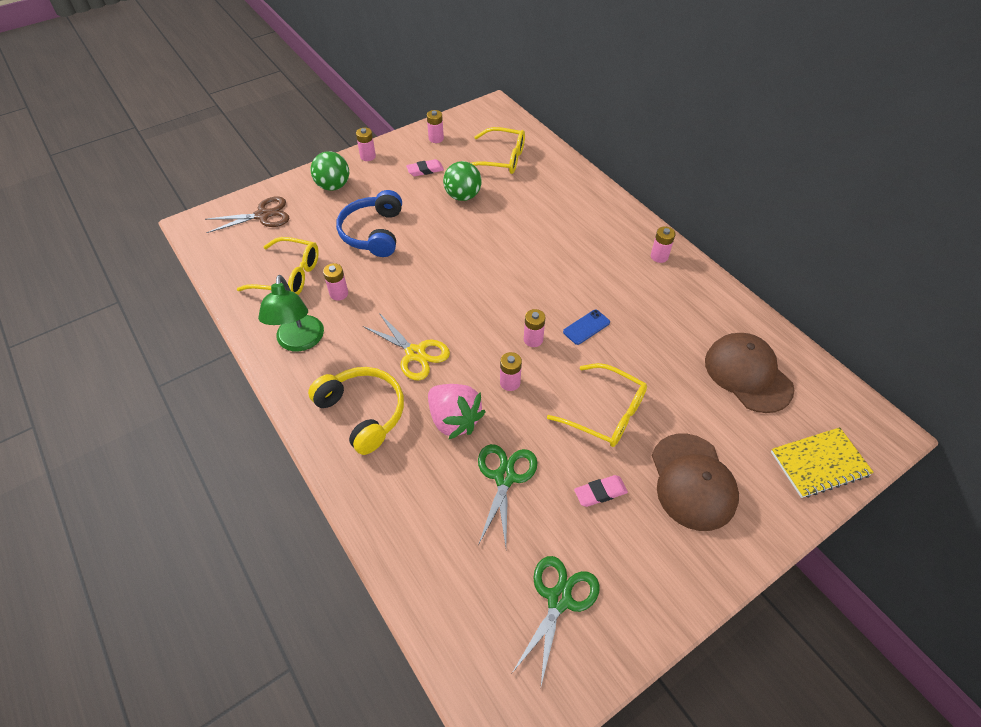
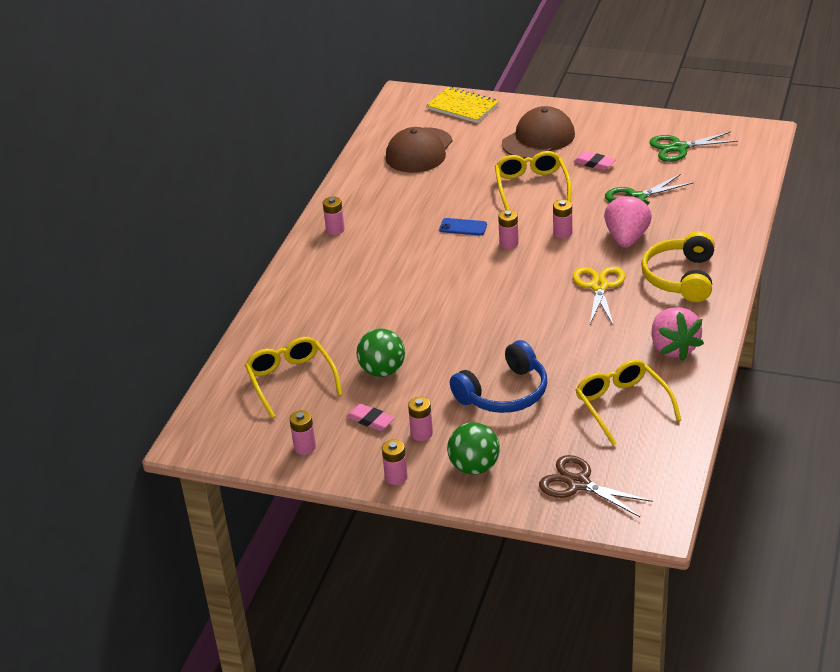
camera: 125 degrees left, 15 degrees down
green lamp [258,275,324,351] -> pink strawberry [651,307,704,361]
pink battery [323,263,348,301] -> pink battery moved to [408,397,433,441]

